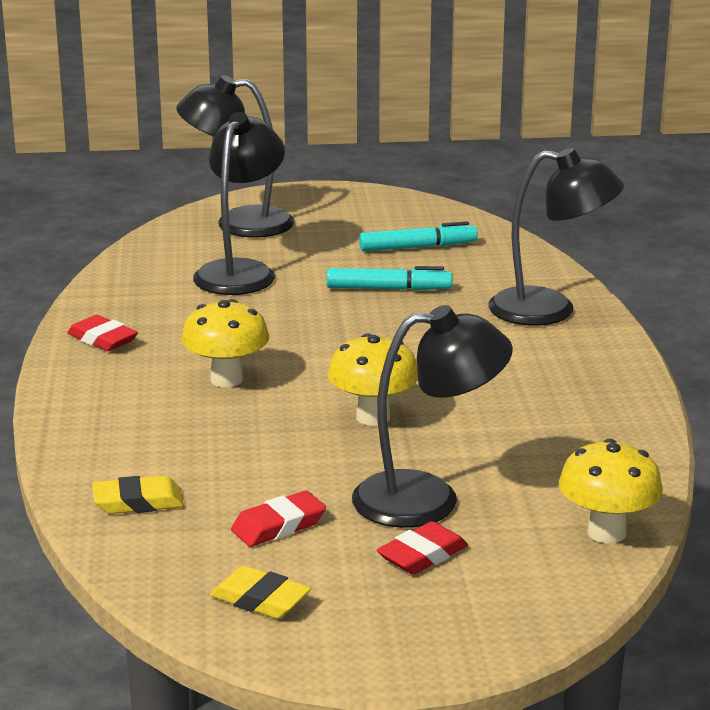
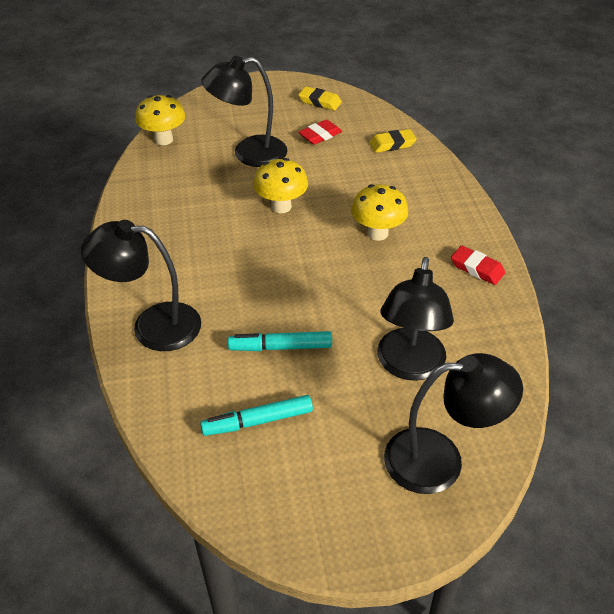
camera: 175 degrees right, 20 degrees up
red eraser [377,521,468,575] -> none

